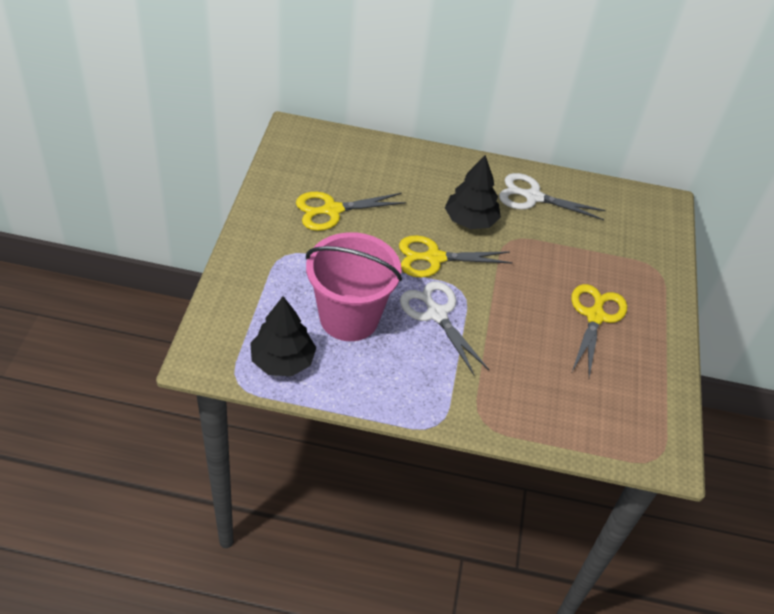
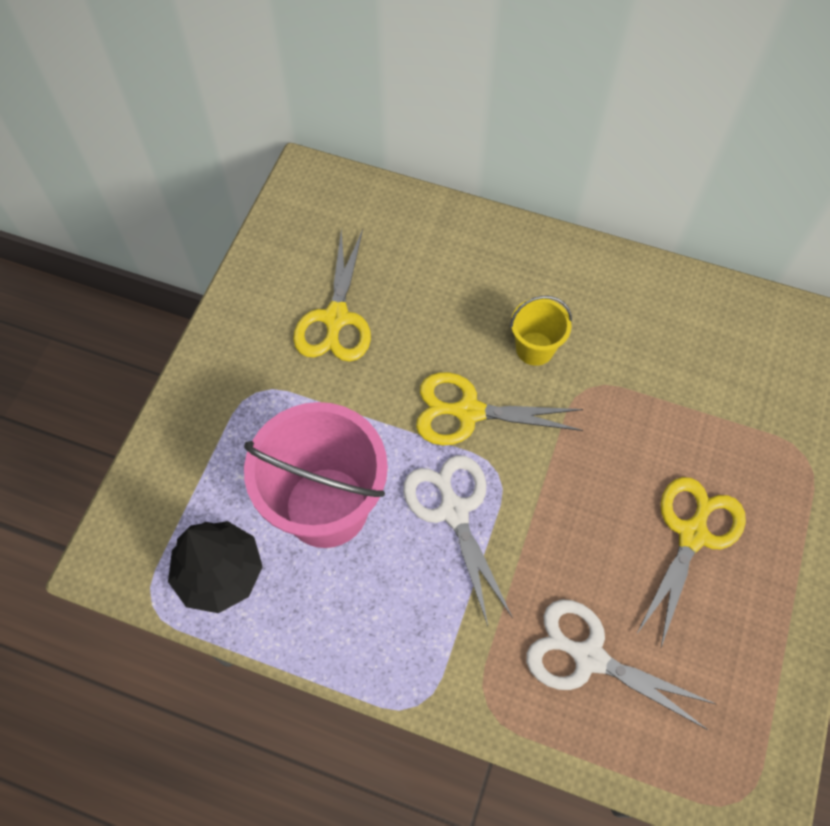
camera: 15 degrees right, 15 degrees up
yellow scissors [296,192,407,231] -> yellow scissors turned 75 degrees counterclockwise [293,229,371,362]
black tree [445,155,501,229] -> yellow bucket [510,296,572,366]
white scissors [499,173,606,220] -> white scissors moved to [526,599,716,730]

